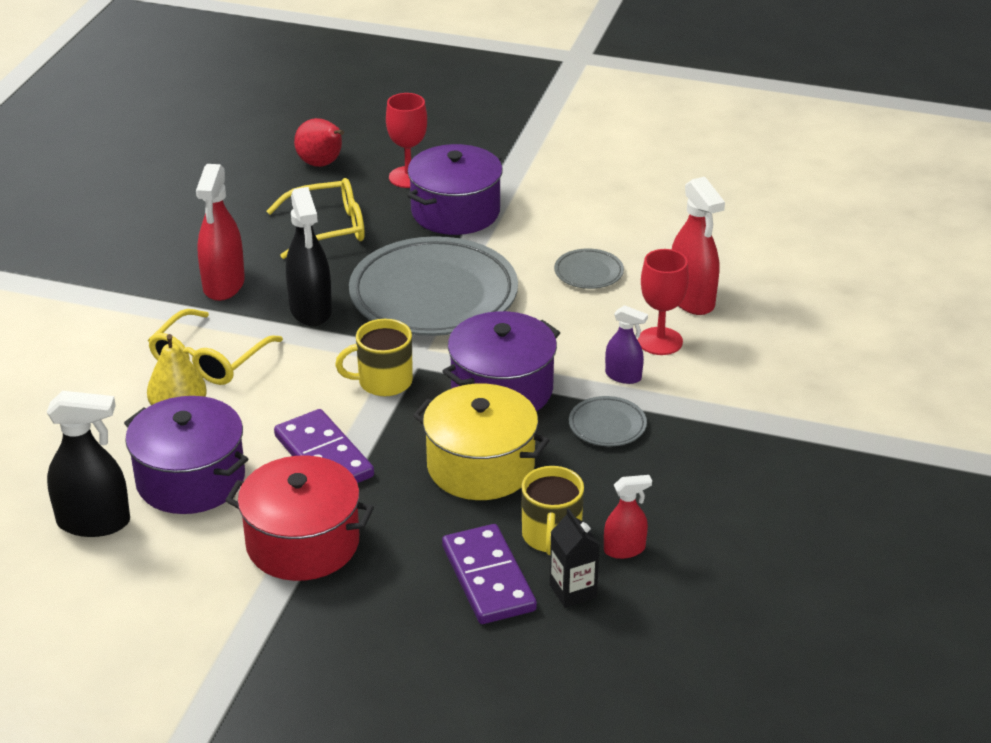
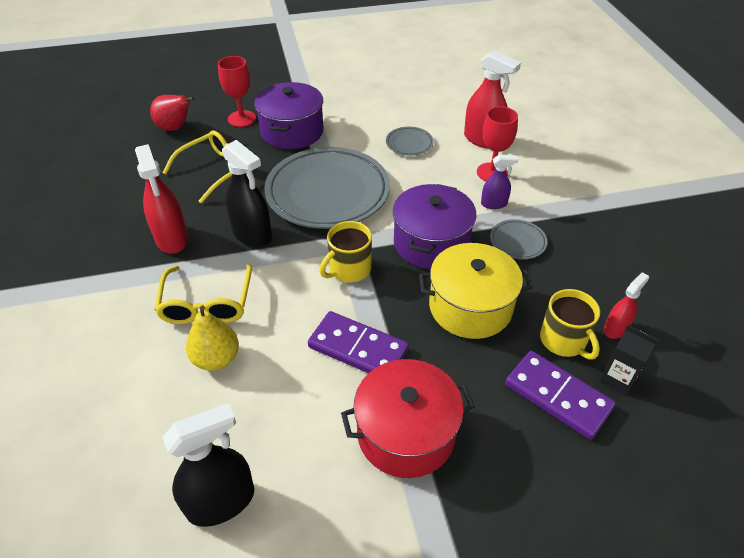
camera: 30 degrees left, 10 degrees up
purple pot [124,396,248,514] -> none

